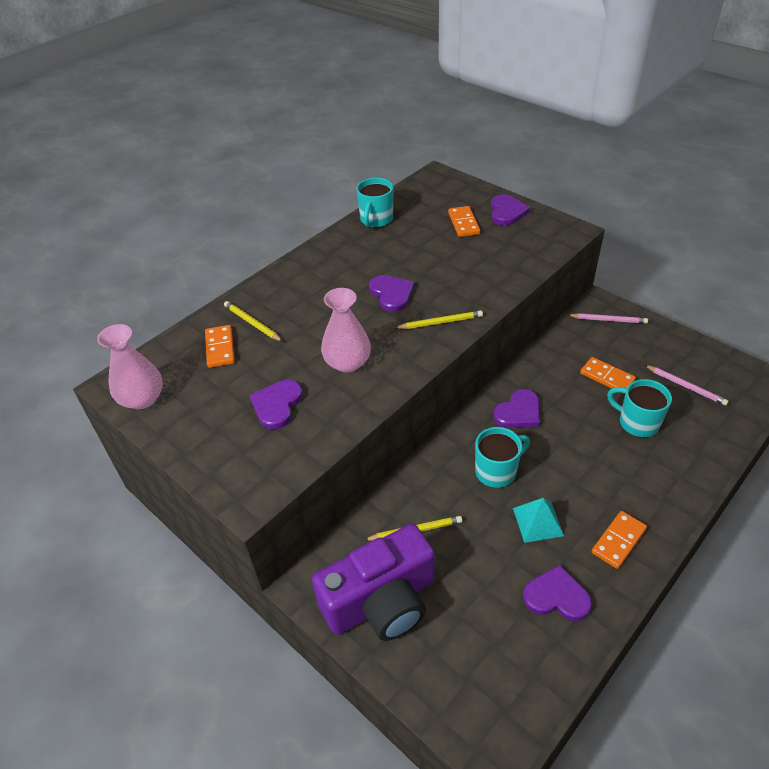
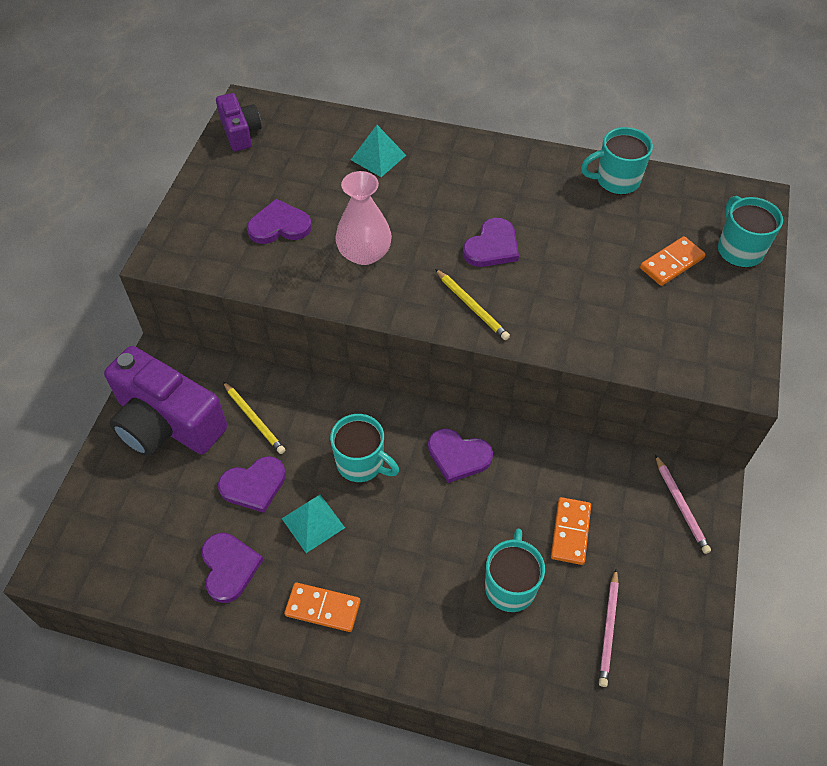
camera: 60 degrees right, 10 degrees up
pink vase [97,324,163,409] -> purple camera [216,93,262,151]
orange domino [205,325,235,368] -> none
yellow pencil [224,301,283,342] -> turquoise pyramid [351,125,406,177]
purple heart [491,194,530,226] -> purple heart moved to [218,456,286,513]
none -> turquoise mug [718,196,783,268]

